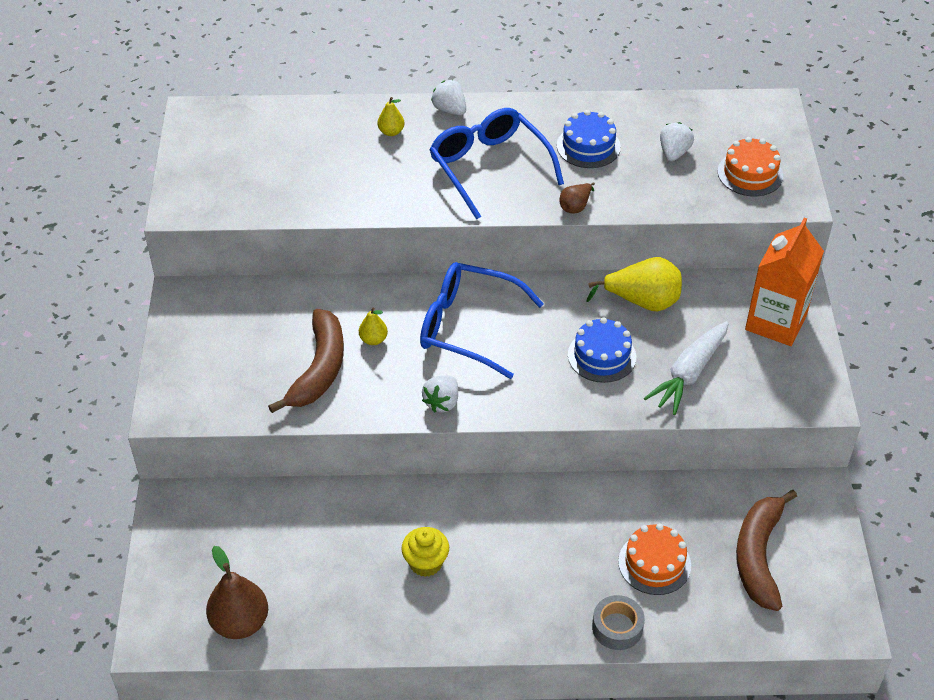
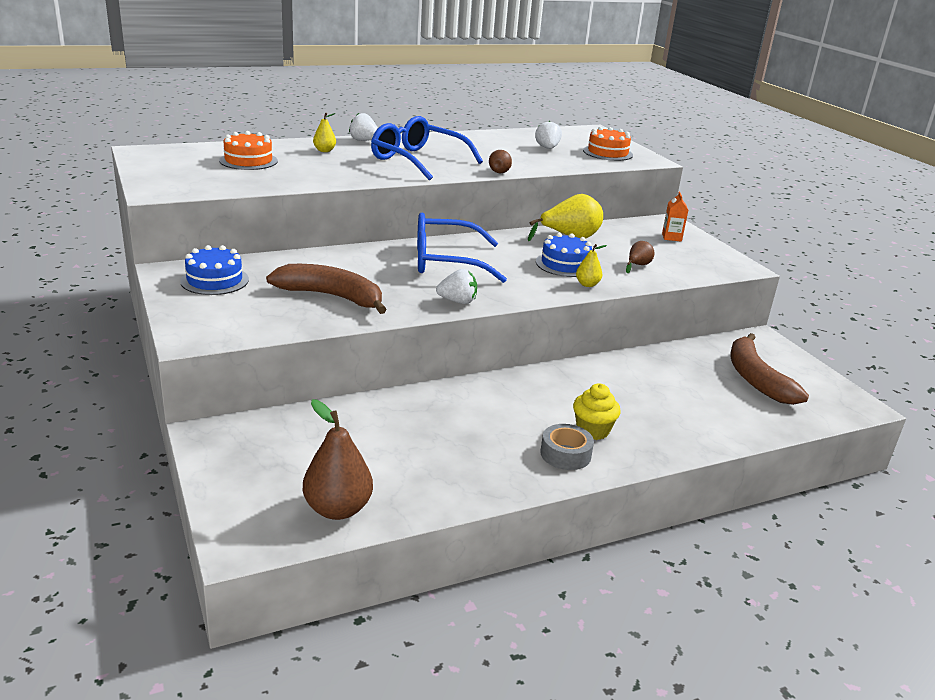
camera: 25 degrees left, 20 degrees down
brown banana [268,309,344,413] -> brown banana turned 60 degrees counterclockwise [266,264,387,314]
yellow pear [359,308,388,345] -> yellow pear moved to [576,244,607,287]
yellow cupcake [401,527,449,577] -> yellow cupcake moved to [573,383,621,440]
white strawberry [422,375,458,413] -> white strawberry turned 90 degrees counterclockwise [436,269,477,304]
blue cake [557,110,621,168] -> blue cake moved to [180,245,249,295]
grey tape [592,595,645,650] -> grey tape moved to [541,424,594,470]
orange cake [618,523,691,595] -> orange cake moved to [219,131,278,170]
white carrot [644,321,729,415] -> brown pear [626,241,654,274]
orange carton [745,218,824,346] -> orange carton [662,192,688,242], size x0.46

